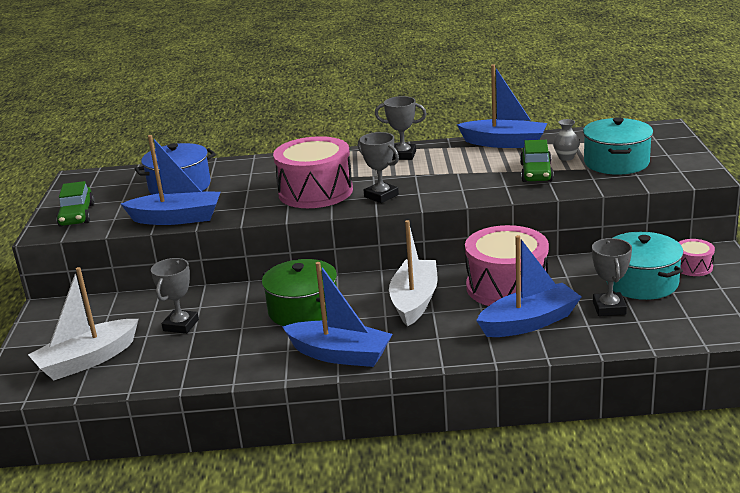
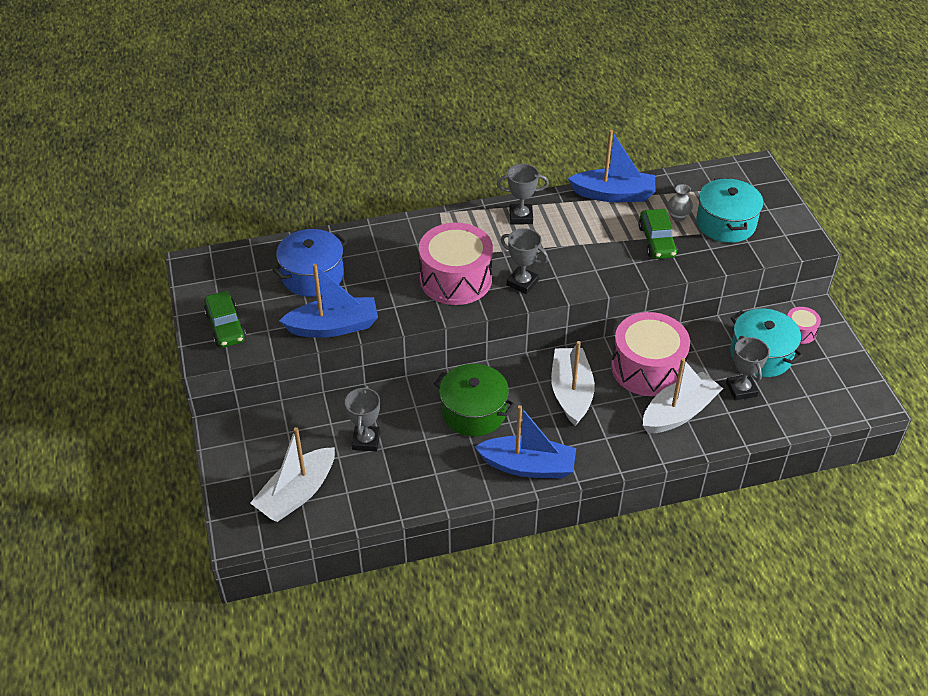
camera: 15 degrees left, 20 degrees up
blue boat [476,235,582,337] -> white boat [643,358,723,433]

